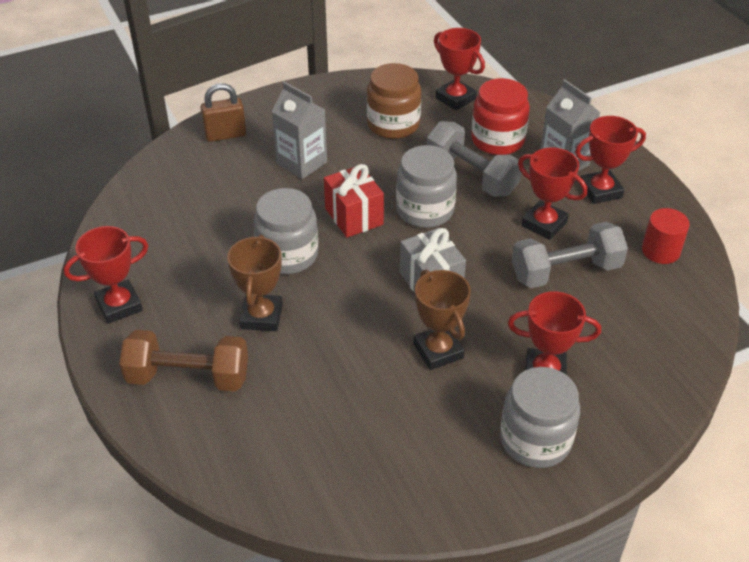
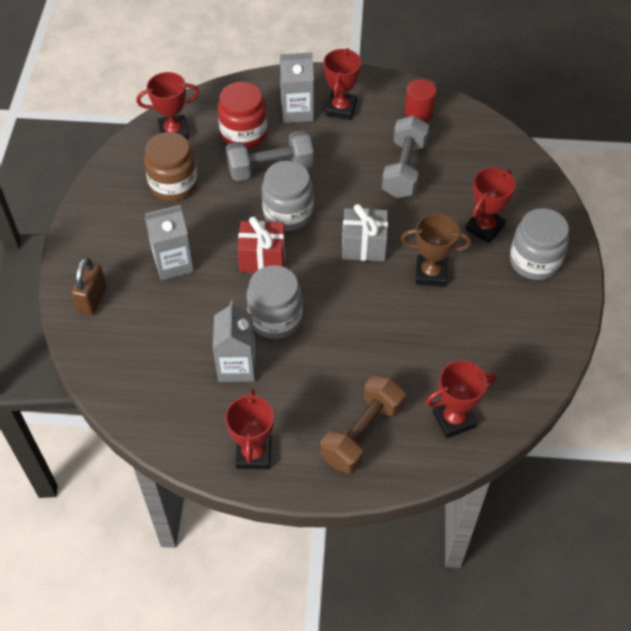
camera: 60 degrees left, 10 degrees up
brown trophy [227,235,283,331] -> none
red trophy [518,147,588,240] -> red trophy moved to [425,361,496,438]
none -> grey carton [213,301,256,382]

